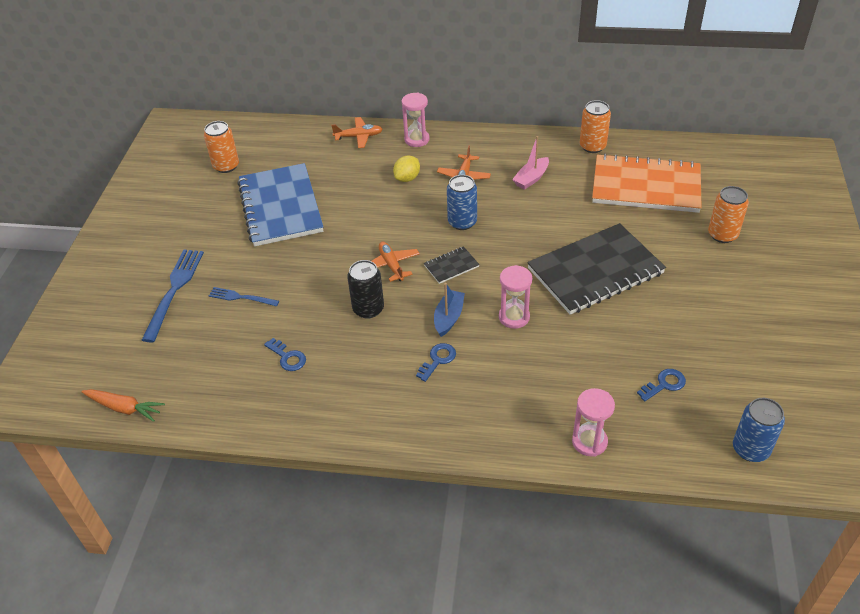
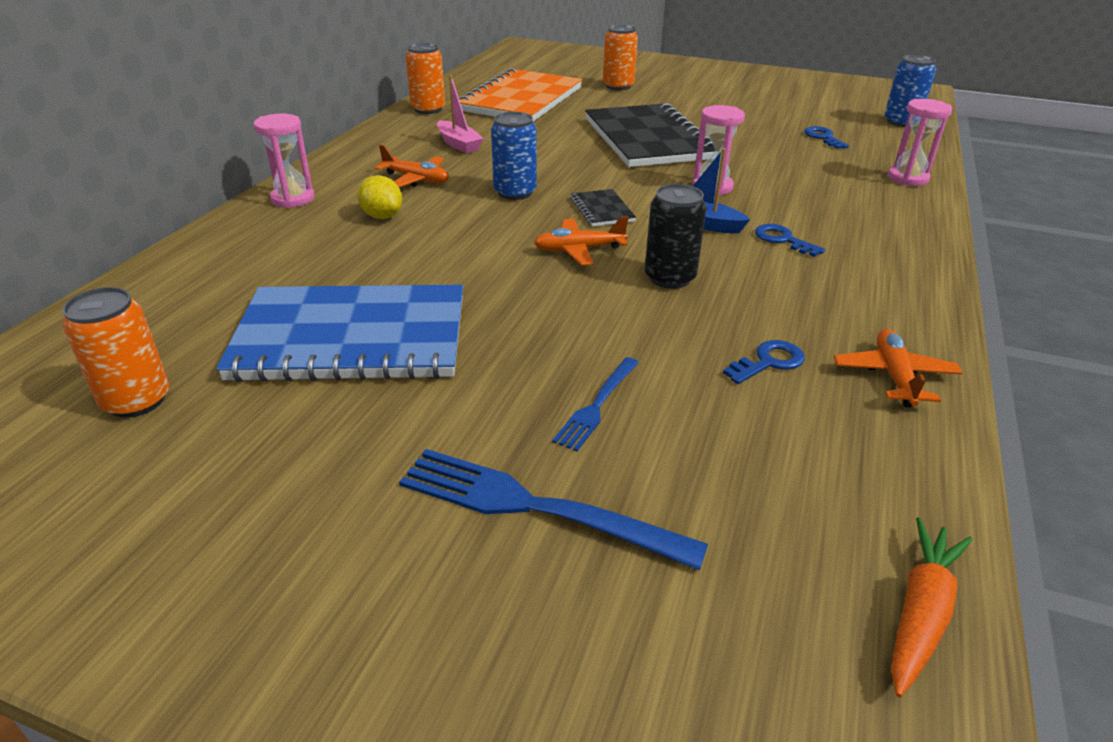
camera: 80 degrees left, 10 degrees down
orange plane [331,117,383,148] -> orange plane moved to [834,329,962,408]

